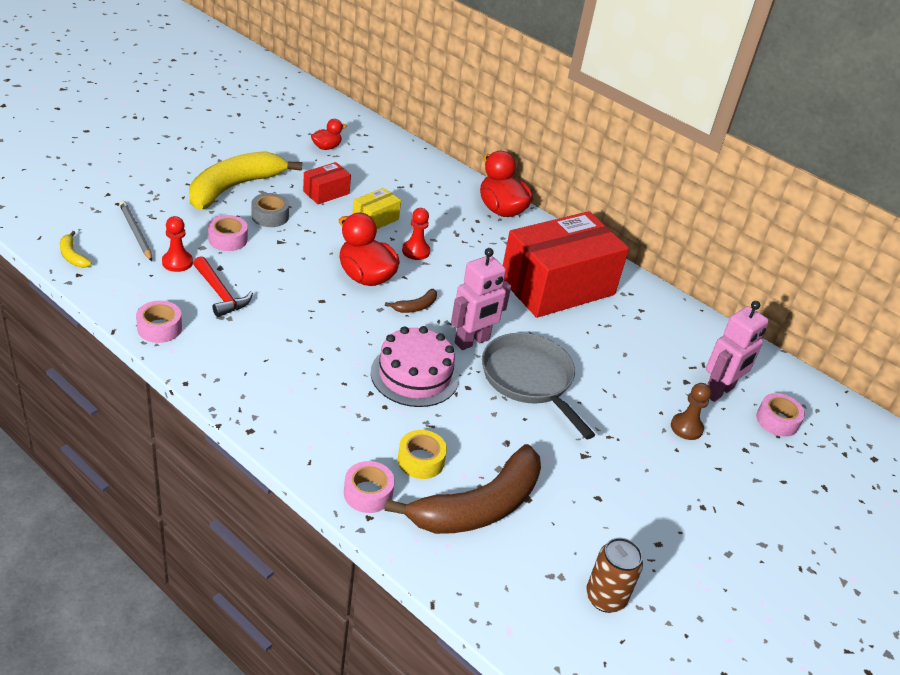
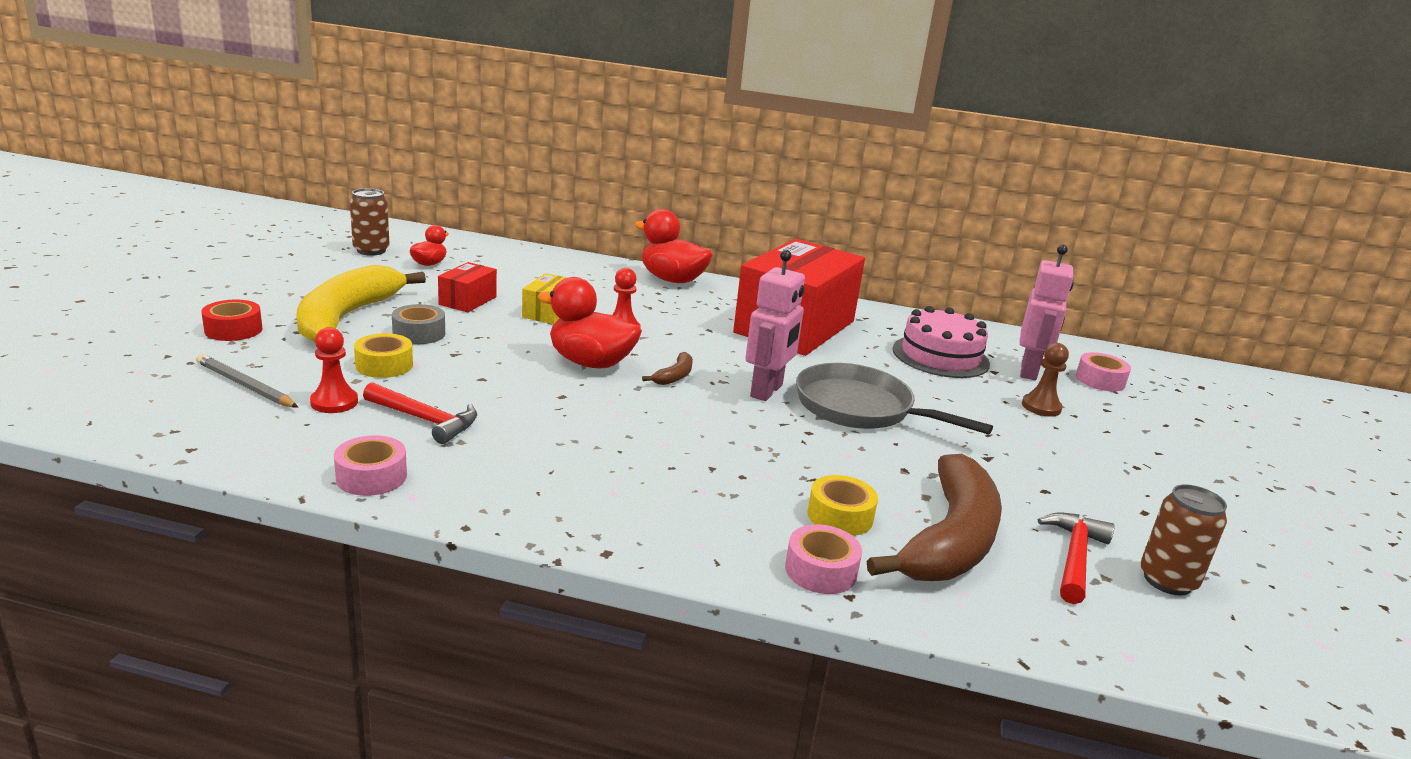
camera: 25 degrees left, 15 degrees down
yellow banana [60,231,92,267] -> none
pink tape [208,215,248,251] -> yellow tape [354,333,413,378]
pink cake [371,326,459,407] -> pink cake moved to [893,306,990,378]
none -> red tape [201,300,263,341]
none -> brown can [350,188,390,256]
none -> red hammer [1038,512,1115,604]

